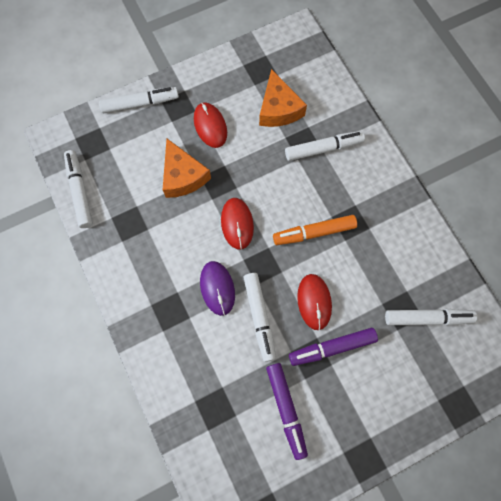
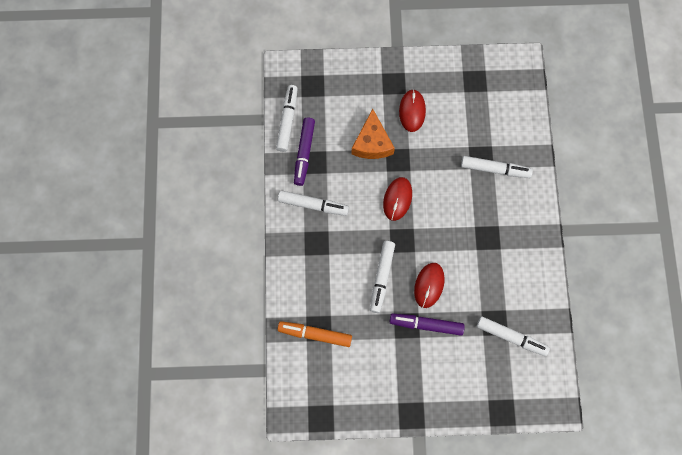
camera: 25 degrees right, 0 degrees up
white marker [99,87,179,113] -> white marker moved to [278,190,349,216]
purple mouse [200,261,235,316] -> none
orange cheese [259,69,307,127] -> none
purple marker [266,363,308,460] -> purple marker moved to [294,118,315,186]
orange marker [273,215,357,245] -> orange marker moved to [277,321,352,347]

